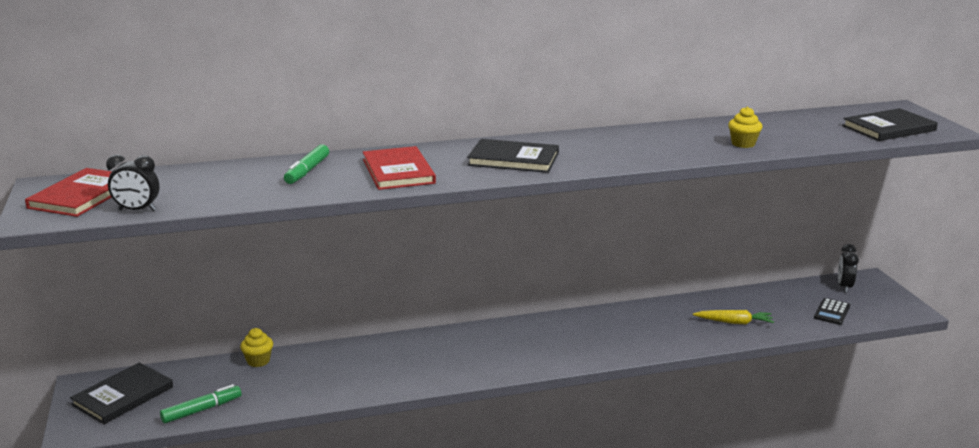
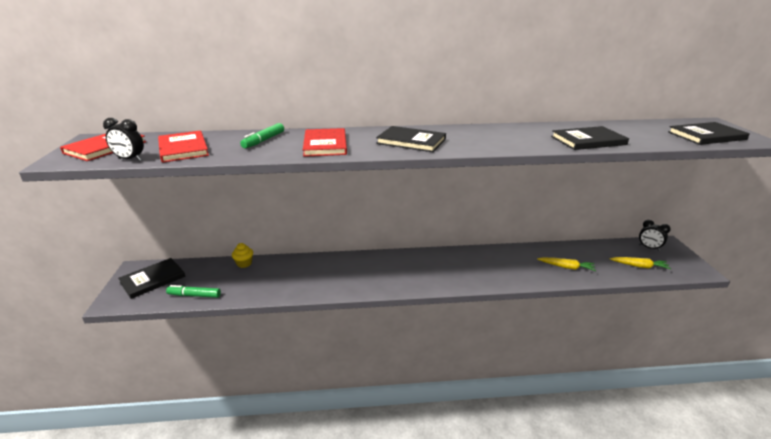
camera: 10 degrees right, 5 degrees up
green marker [160,384,241,423] -> green marker turned 150 degrees counterclockwise [166,285,221,298]
yellow cupcake [728,107,762,148] -> black book [551,126,629,150]
black calculator [814,298,850,325] -> yellow carrot [610,257,671,269]
black clock [838,244,859,293] -> black clock turned 75 degrees counterclockwise [639,220,671,251]
none -> red book [158,130,209,163]

